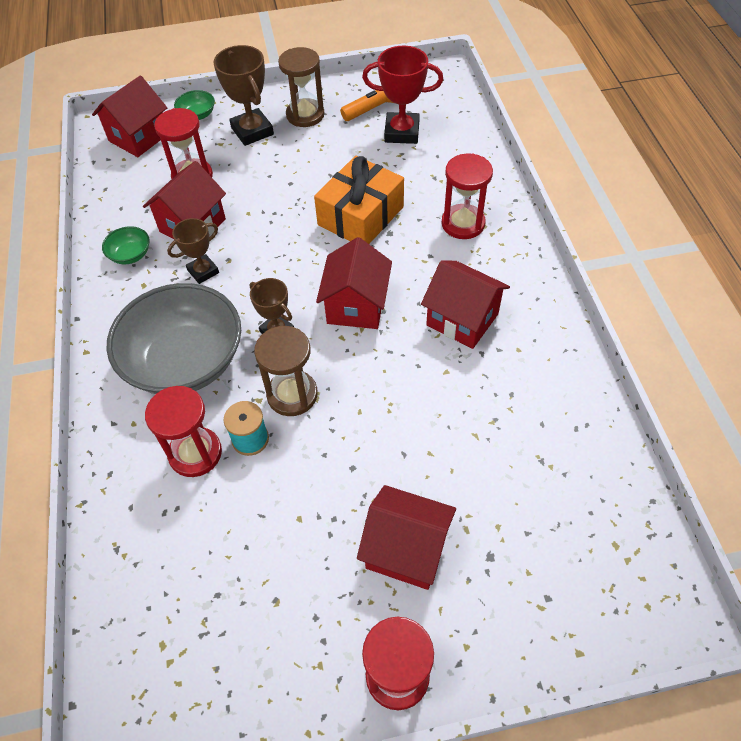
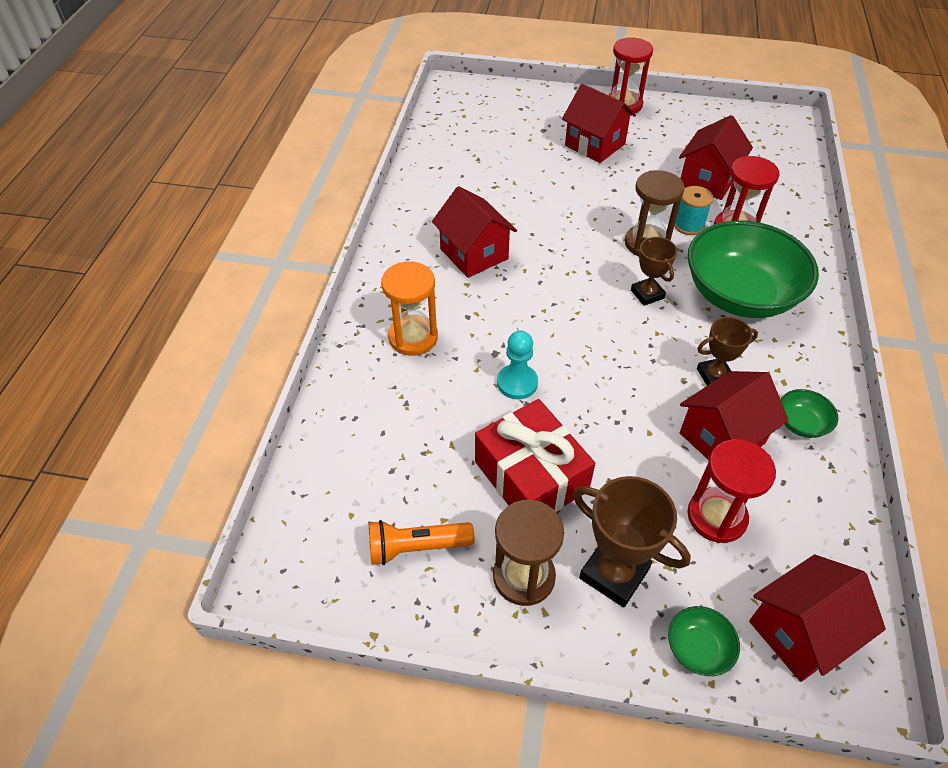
camera: 160 degrees left, 5 degrees down
grey bowl [107,283,241,394] -> green bowl [688,220,819,318]
brown trophy [214,45,274,146] -> brown trophy turned 45 degrees counterclockwise [573,476,691,607]
orange gift [314,156,404,244] -> turquoise pawn [497,330,538,399]
red house [316,237,392,329] -> red house moved to [679,115,753,200]
red trophy [362,46,443,144] -> none
red hourglass [441,153,493,239] -> orange hourglass [381,261,438,356]
none -> red gift [475,399,595,512]

